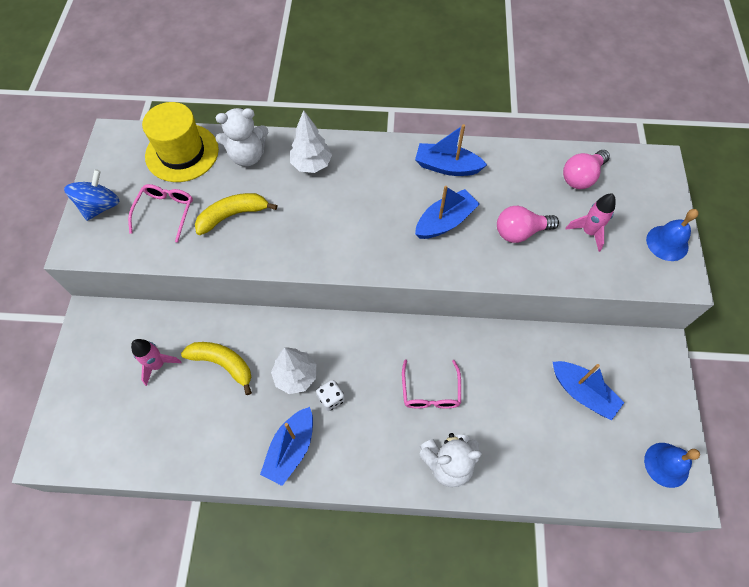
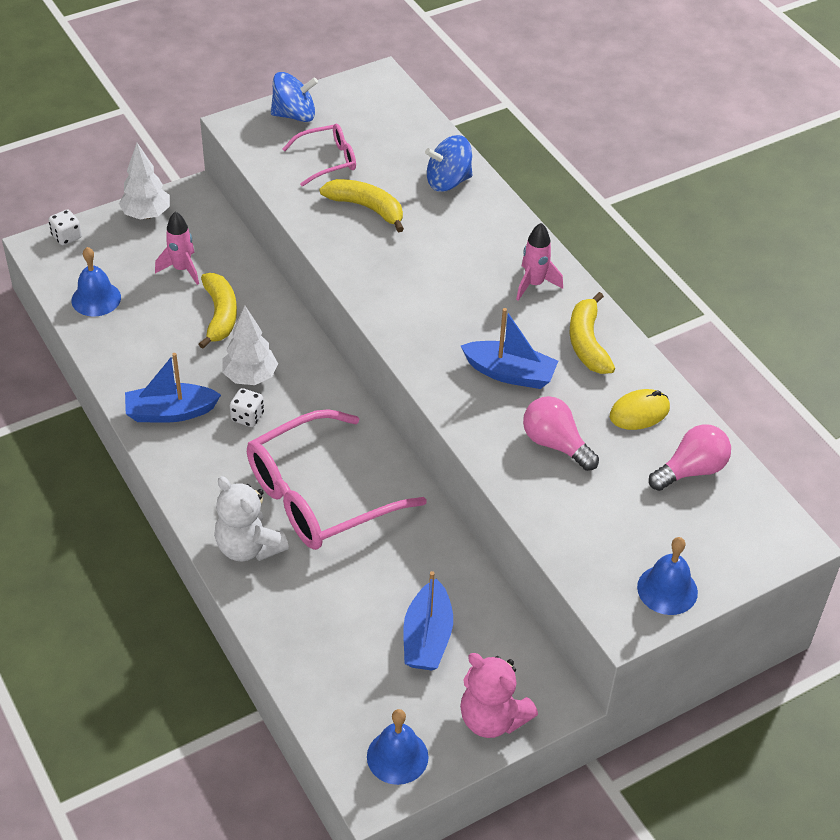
camera: 55 degrees right, 15 degrees down
yellow hat [142,102,219,182] -> none
white teddy bear [216,108,268,166] -> blue spinning top [425,135,472,192]
white tree [290,110,332,173] -> white tree moved to [119,143,170,220]
pink glasses [402,360,461,409] -> pink glasses [247,409,427,550], size x1.97
blue boat [415,124,487,176] -> yellow banana [570,292,615,374]
pink light bulb [563,150,610,189] -> pink light bulb turned 135 degrees clockwise [649,424,731,491]
pink rocket [566,194,616,252] -> pink rocket moved to [516,223,563,301]
none -> white dice [49,210,82,245]
none -> blue bell [71,247,121,317]
none -> pink teddy bear [460,653,538,738]
none -> yellow mouse [610,389,670,430]

